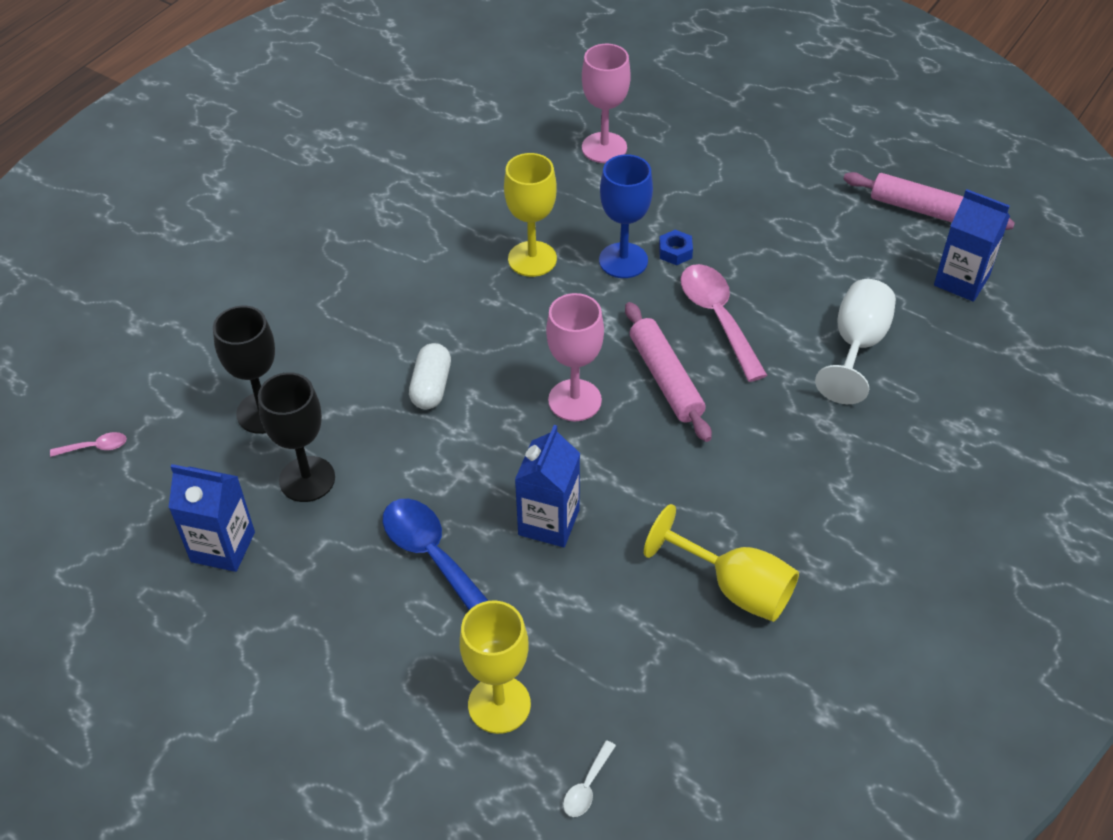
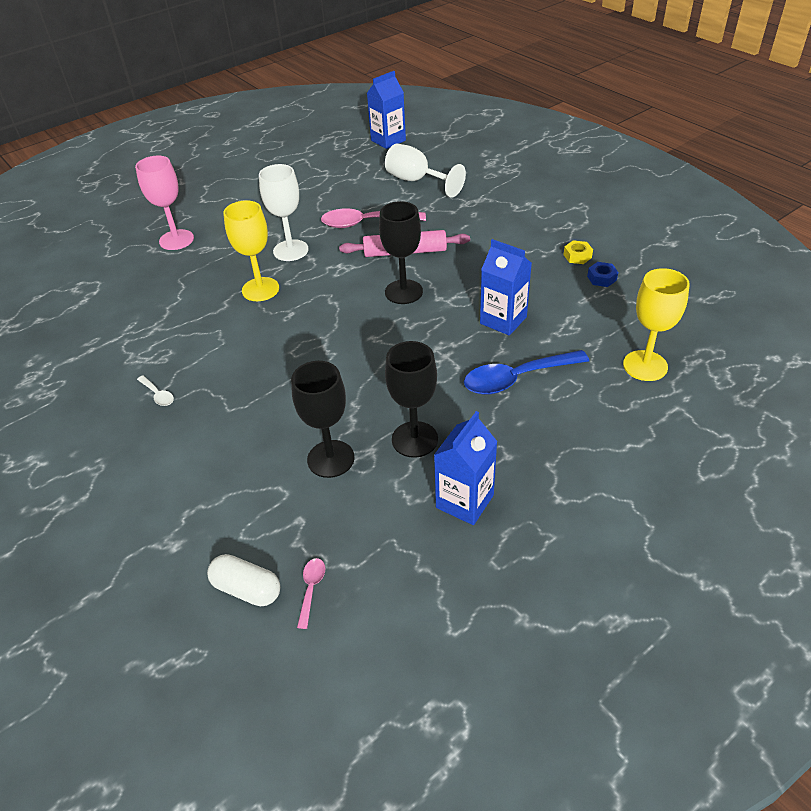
camera: 70 degrees left, 5 degrees down
white capsule [409,343,451,409] -> white capsule moved to [207,554,280,606]
pink goblet [546,293,604,421] -> black goblet [379,201,423,304]
white spoon [563,740,616,817] -> white spoon moved to [137,376,174,406]
blue goblet [599,154,653,278] -> white goblet [259,164,309,261]
yellow goblet [644,504,799,622] -> yellow nut [564,240,593,264]
blue nut [659,230,693,265] -> blue nut moved to [587,262,618,287]
pink rolling pin [844,172,1015,230] -> none

